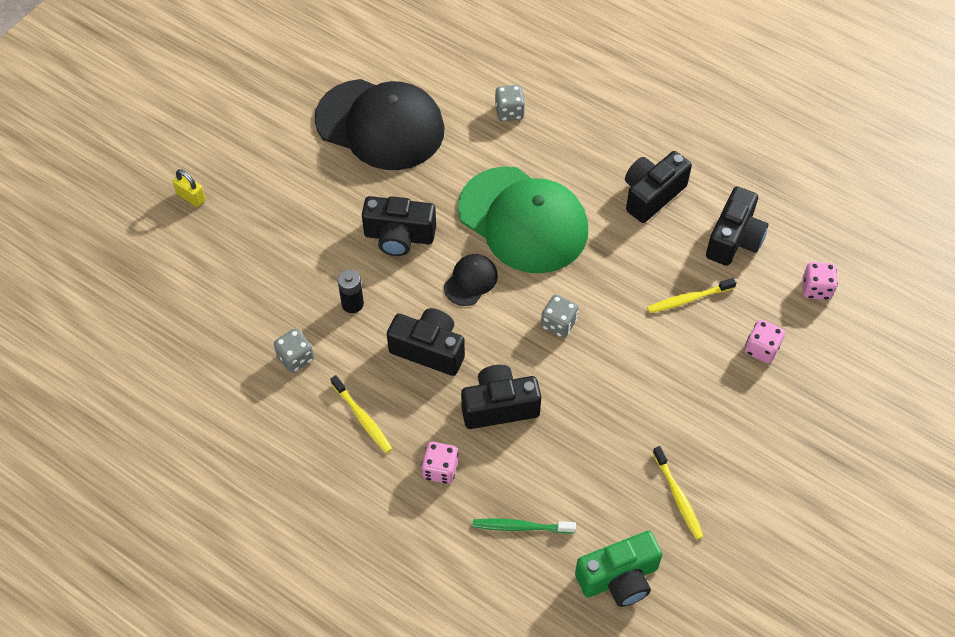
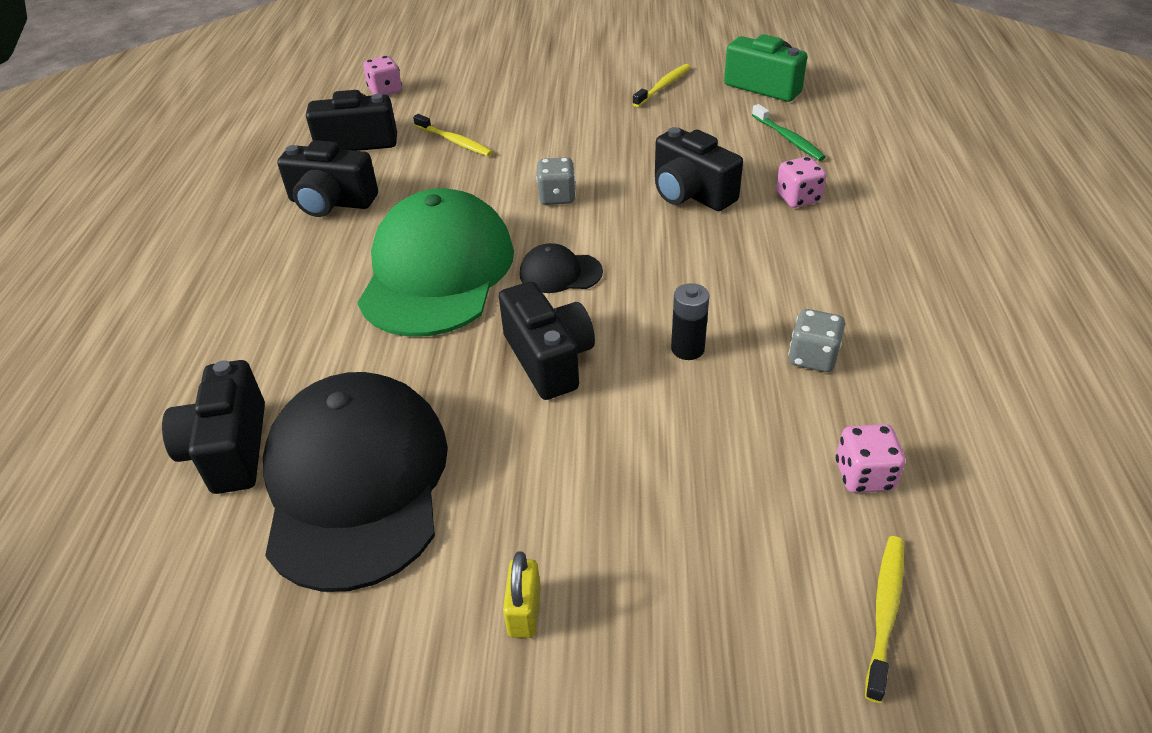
camera: 120 degrees left, 15 degrees down
yellow padlock [173,169,206,207] -> yellow padlock moved to [503,552,541,638]
yellow toothbrush [331,375,392,453] -> yellow toothbrush moved to [865,536,904,703]
black camera [387,308,465,376] -> black camera moved to [162,360,265,494]
grey dice [495,85,525,121] -> none
pink dice [745,320,785,363] -> pink dice moved to [836,424,905,493]

